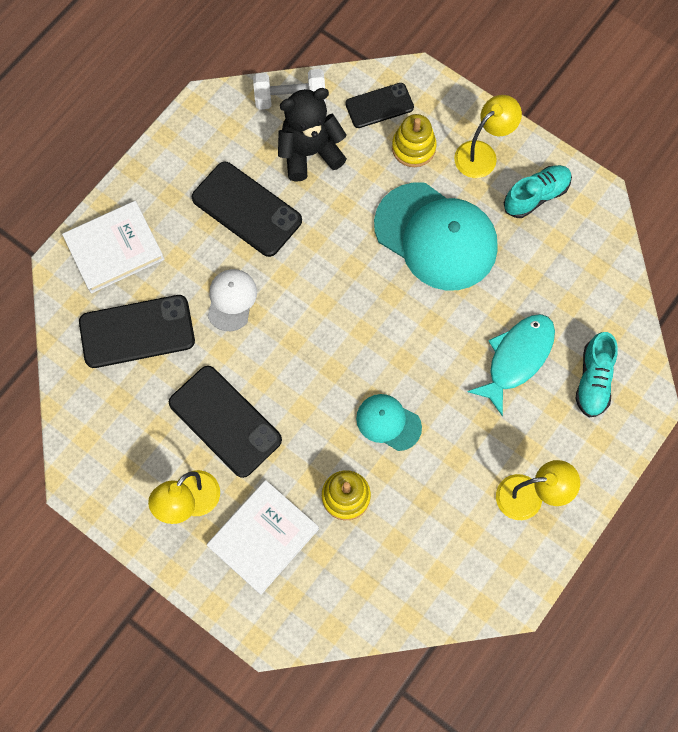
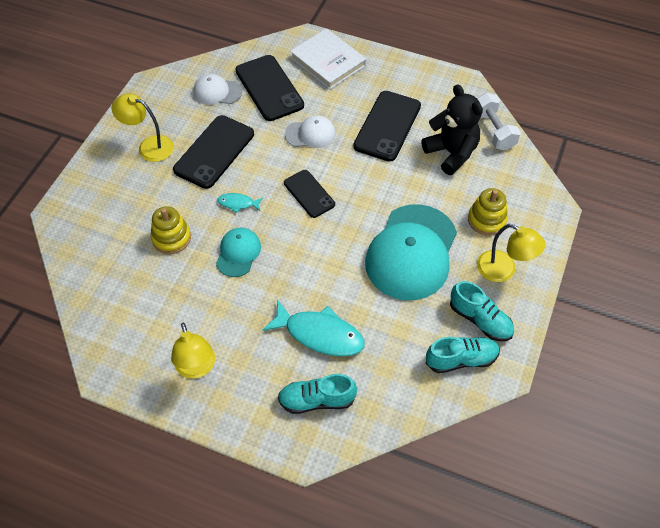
camera: 75 degrees right, 15 degrees down
white book [207,480,319,595] -> none
black phone [345,83,414,128] -> black phone moved to [284,170,335,218]
none -> white cap [193,74,242,105]
none -> turquoise fish [217,193,263,213]
none -> turquoise shoe [426,337,500,373]

